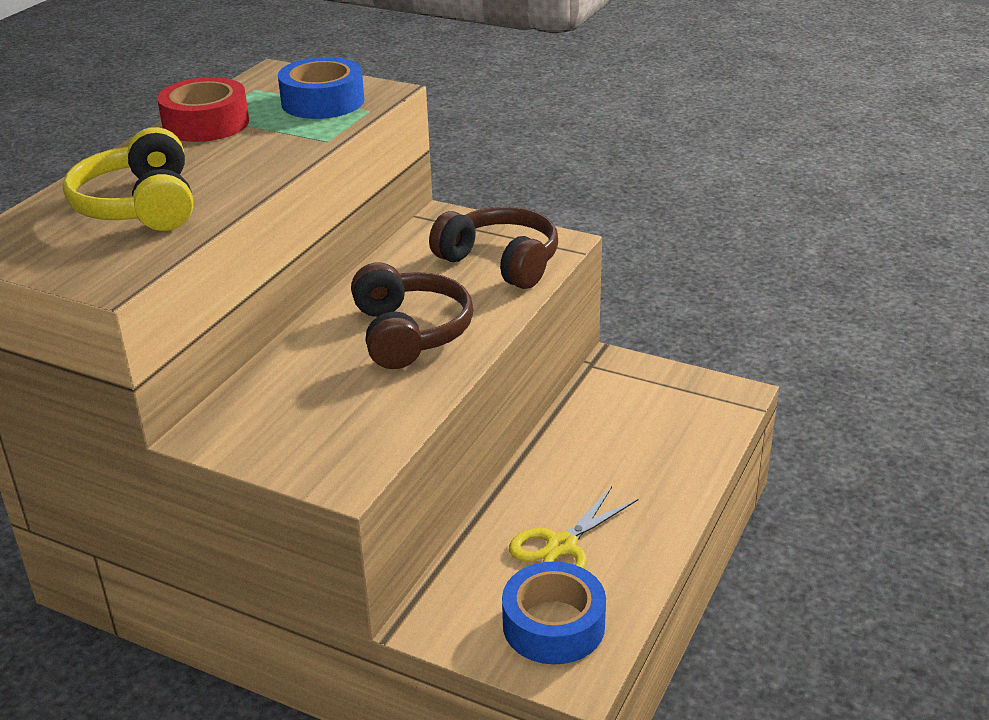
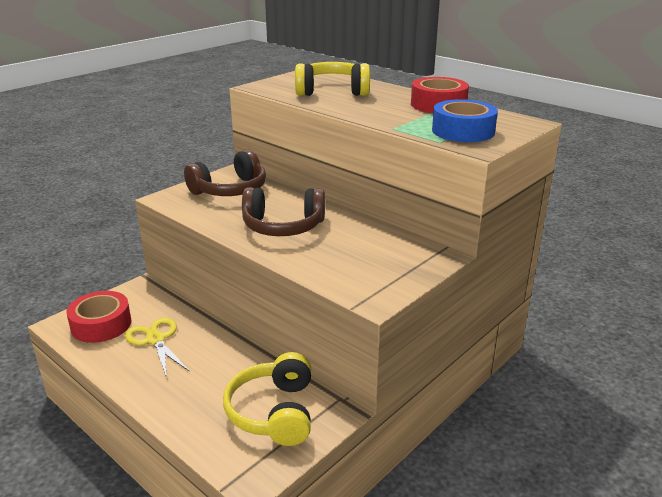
camera: 105 degrees right, 5 degrees down
brown headphones [429,207,558,289] -> brown headphones moved to [184,149,266,196]
blue tape [502,561,606,664] -> red tape [67,291,131,343]
none -> yellow headphones [223,352,311,446]

